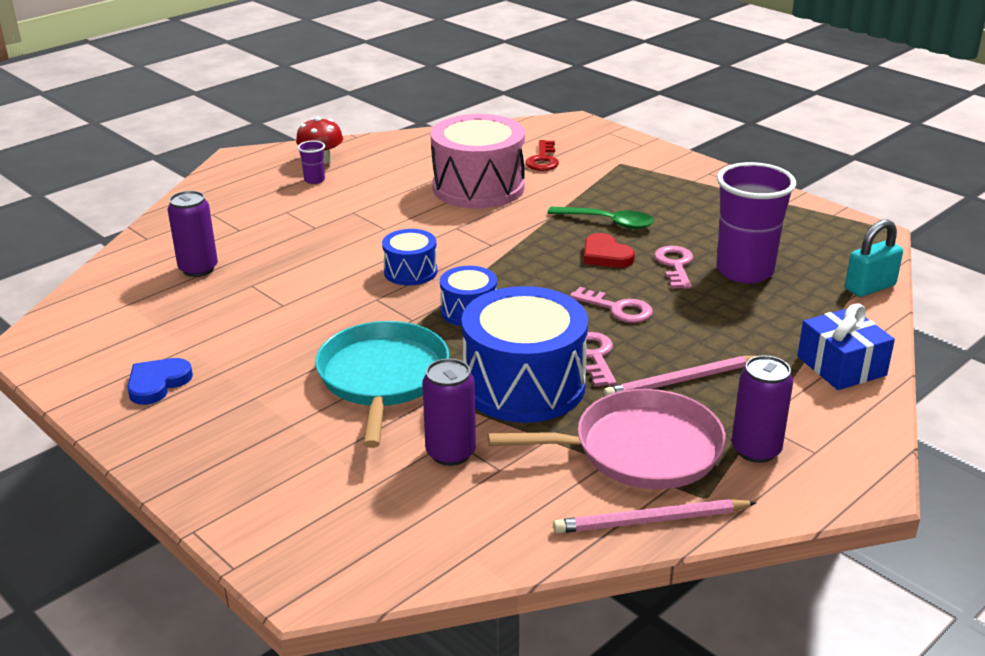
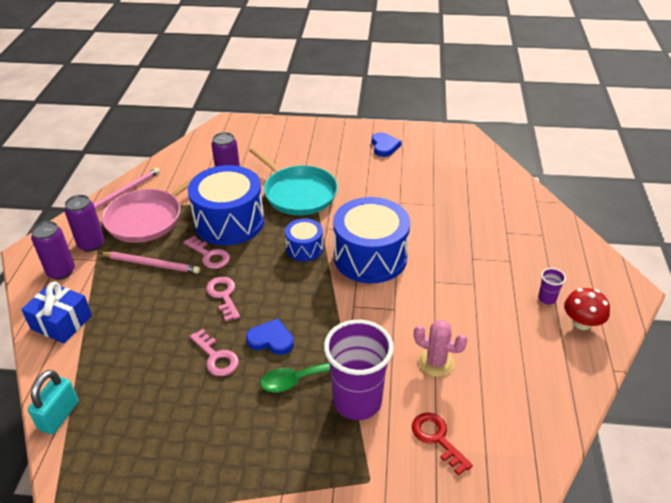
camera: 140 degrees right, 10 degrees up
purple can [168,191,218,277] -> purple can moved to [31,221,75,280]
blue drum [382,229,437,286] -> blue drum [333,197,410,283], size x1.96
pink drum [431,114,525,208] -> pink cactus [414,320,467,377]
pink key [570,287,653,323] -> pink key turned 75 degrees clockwise [206,277,240,321]
red heart [584,233,635,268] -> blue heart [246,319,294,355]
pink pencil [603,356,756,396] -> pink pencil turned 75 degrees clockwise [100,252,200,274]
purple cup [716,162,796,283] -> purple cup moved to [324,320,394,420]

